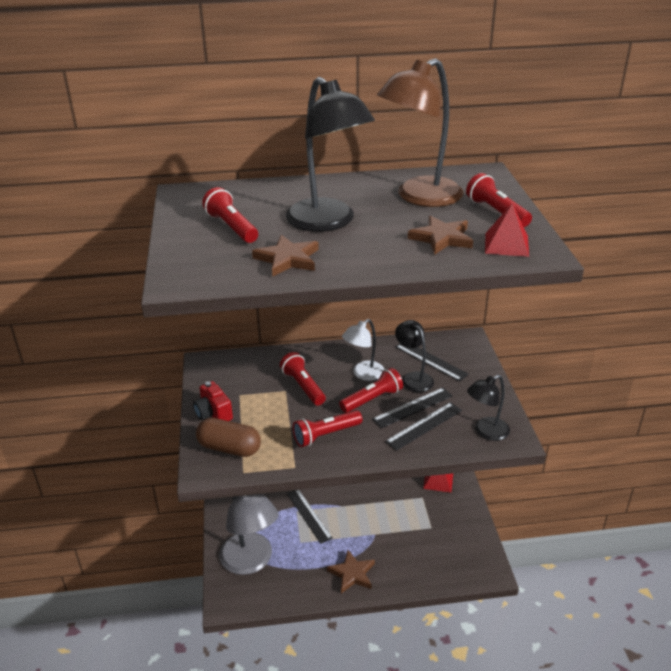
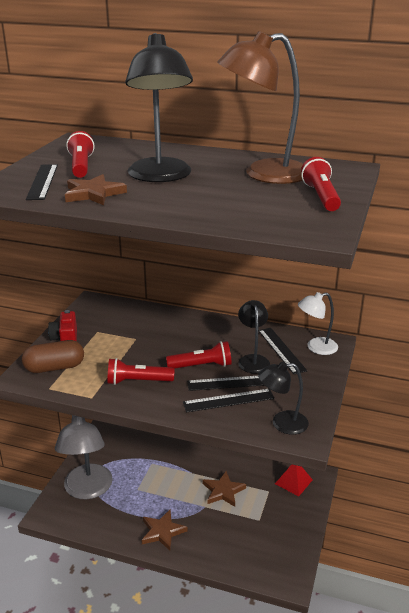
camera: 25 degrees right, 5 degrees down
brown capsule [196,418,261,457] -> brown capsule turned 60 degrees counterclockwise [22,340,84,373]
red flashlight [280,352,326,406] -> none
black ruler [287,490,333,544] -> black ruler moved to [26,164,58,200]
white lamp [342,319,384,381] -> white lamp moved to [298,292,338,355]
brown star [408,215,473,255] -> brown star moved to [203,471,246,507]
red pyramid [485,203,529,257] -> none

